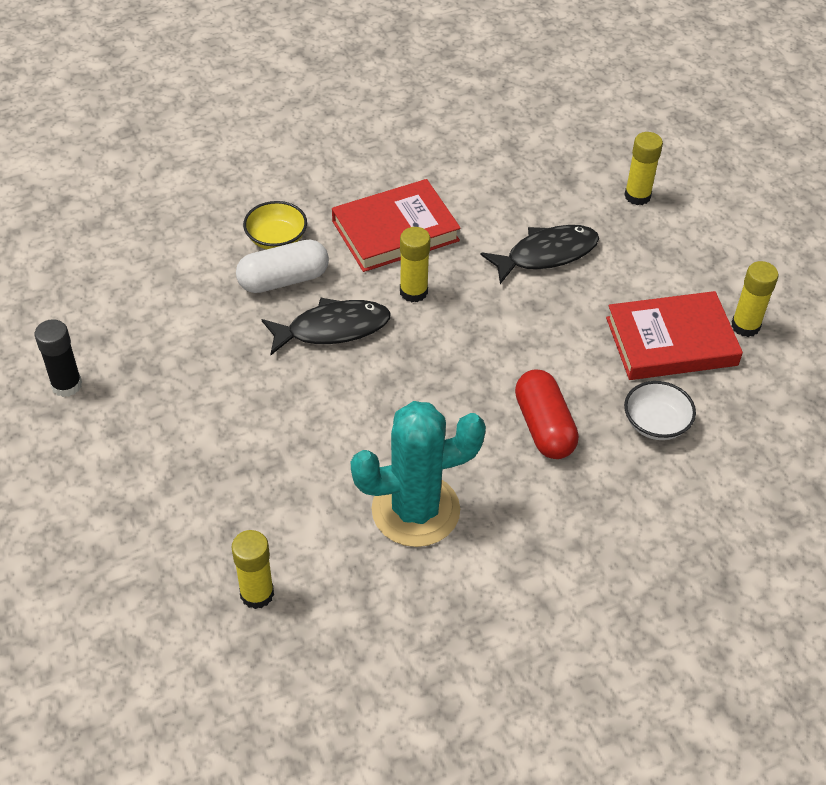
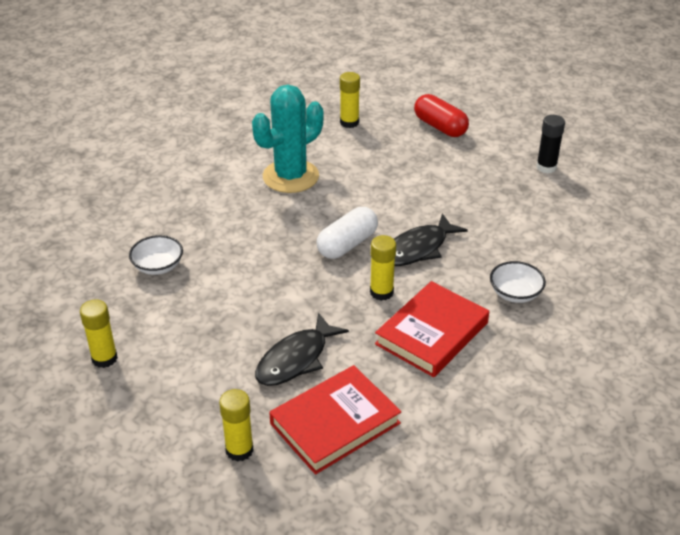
camera: 155 degrees right, 10 degrees down
white capsule [236,239,329,293] -> white capsule moved to [317,207,378,259]
yellow bowl [243,201,307,249] -> white bowl [490,261,546,303]
red capsule [515,369,579,459] -> red capsule moved to [414,94,469,137]
red book [606,291,743,380] -> red book moved to [269,365,401,475]

